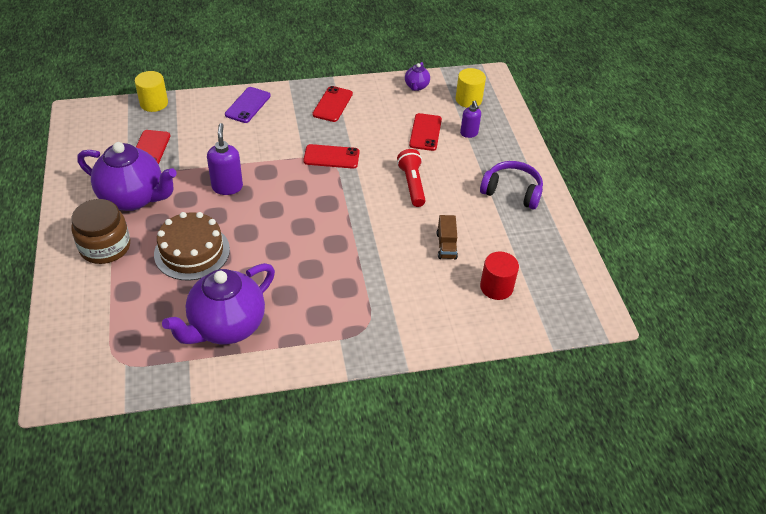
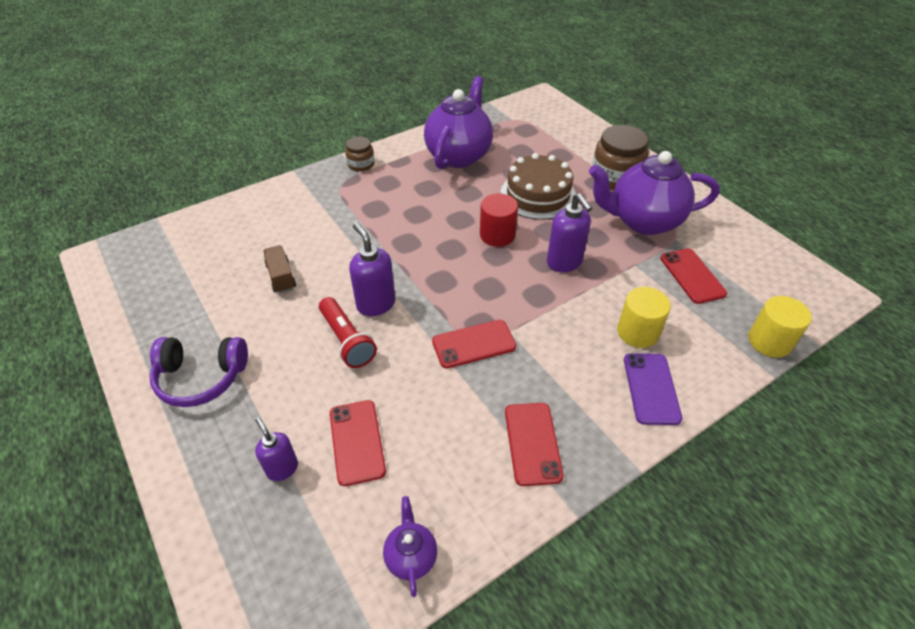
camera: 160 degrees right, 0 degrees up
yellow cylinder [455,68,486,108] -> yellow cylinder moved to [617,287,671,348]
red cylinder [480,252,519,300] -> red cylinder moved to [480,193,518,247]
none -> brown jar [345,137,374,172]
none -> purple soap dispenser [349,223,396,316]

